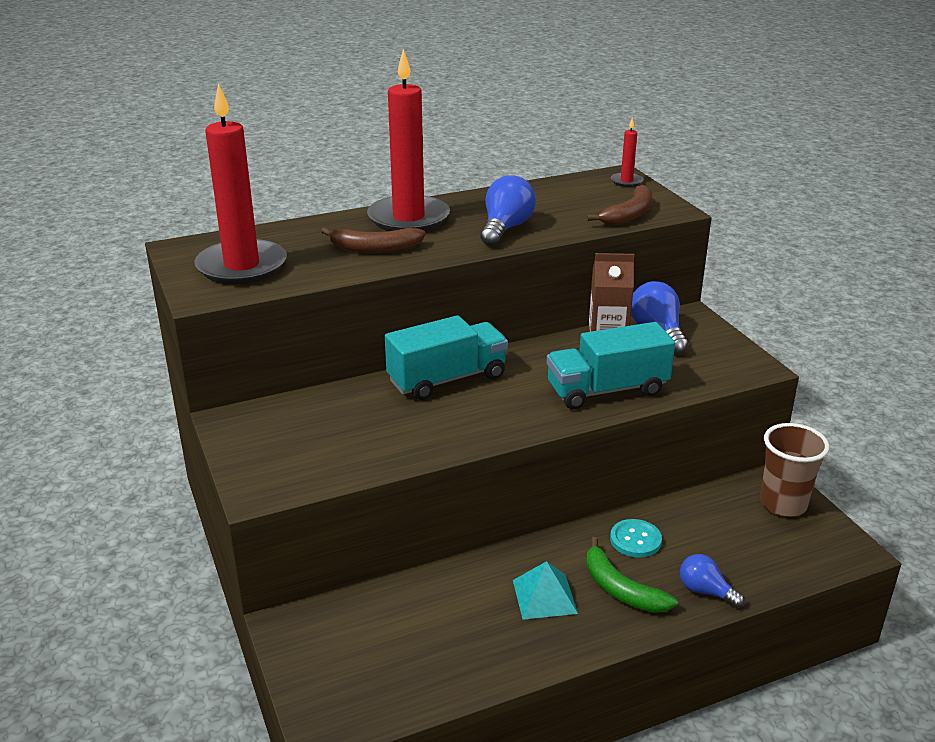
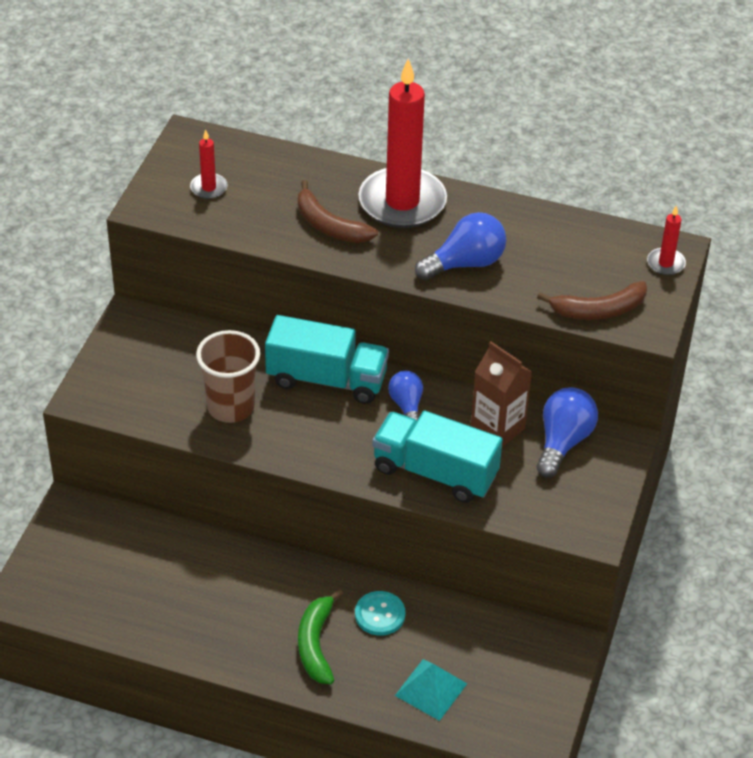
camera: 40 degrees right, 15 degrees up
red candle [194,83,287,285] -> red candle [190,130,228,199], size x0.43
turquoise pyramid [513,561,578,620] -> turquoise pyramid moved to [395,659,467,721]
blue light bulb [680,554,745,608] -> blue light bulb moved to [388,371,423,420]
brown cup [760,423,829,517] -> brown cup moved to [196,330,260,423]

